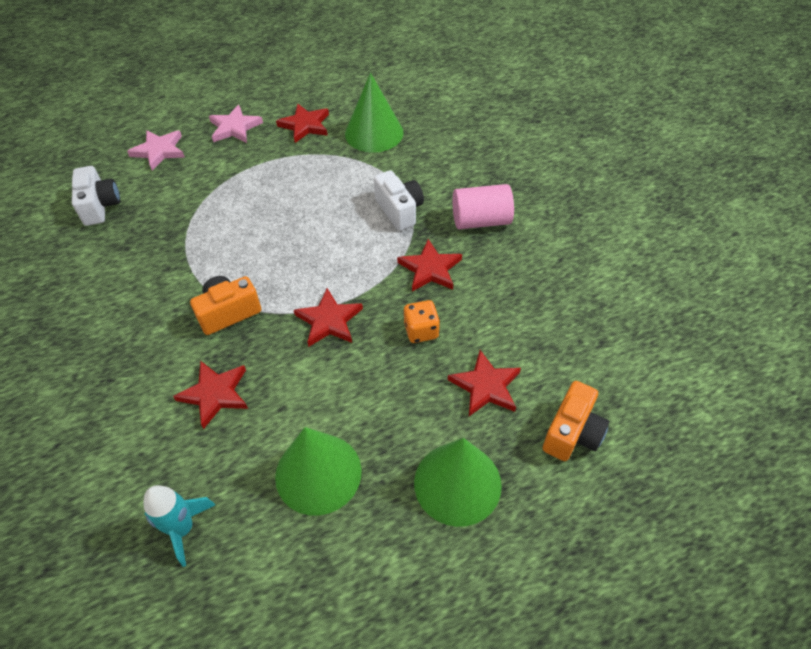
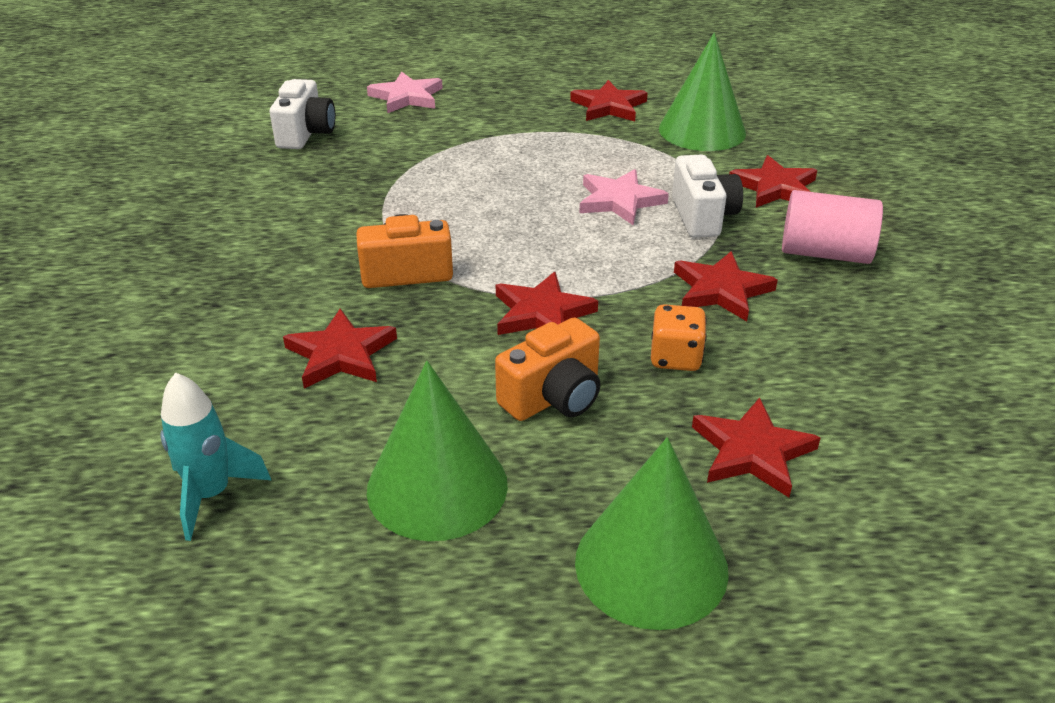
camera: 20 degrees right, 15 degrees down
pink star [209,105,263,143] -> pink star moved to [579,169,669,225]
orange camera [543,381,609,461] -> orange camera moved to [495,317,601,421]
none -> red star [729,155,817,208]

